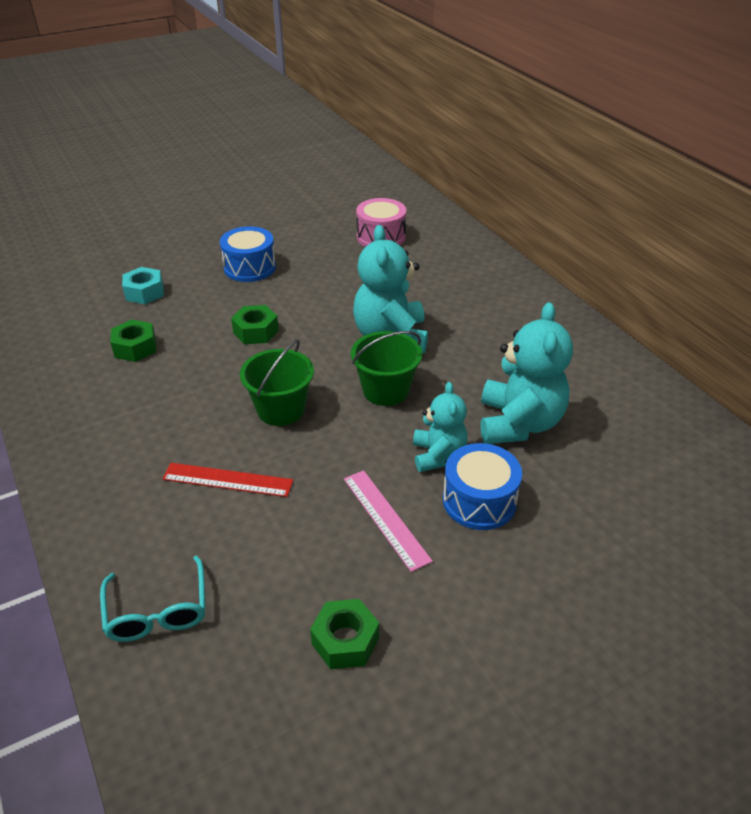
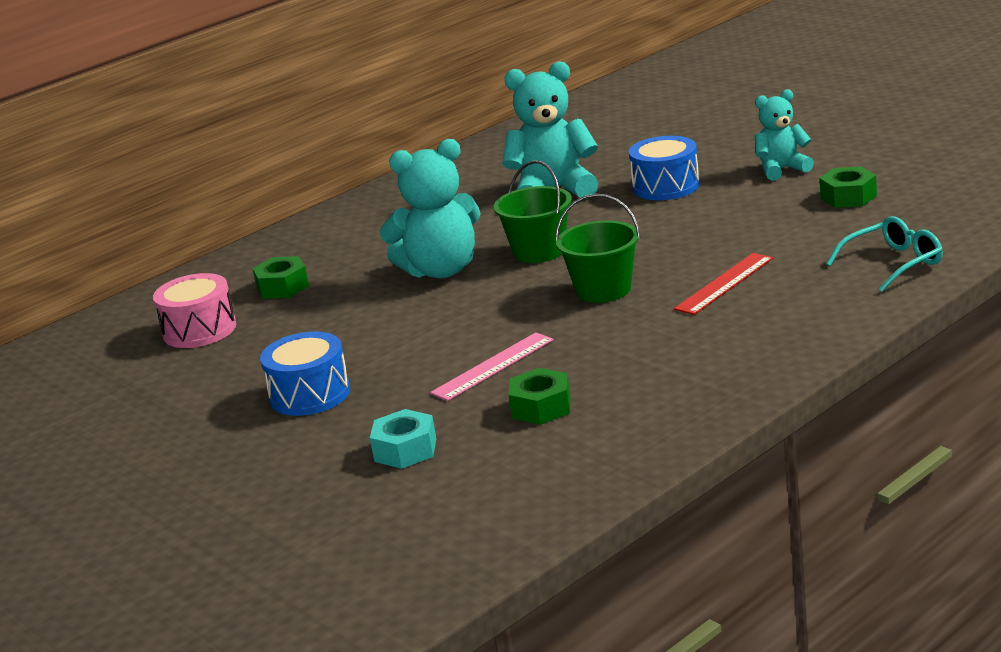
camera: 100 degrees left, 15 degrees down
red ruler [162,463,293,497] -> red ruler turned 45 degrees clockwise [674,253,773,315]
green nut [231,305,279,344] -> green nut moved to [252,256,309,299]
pink ruler [344,470,433,572] -> pink ruler moved to [430,332,554,401]
turquoise teddy bear [413,382,467,472] -> turquoise teddy bear moved to [755,89,814,181]

